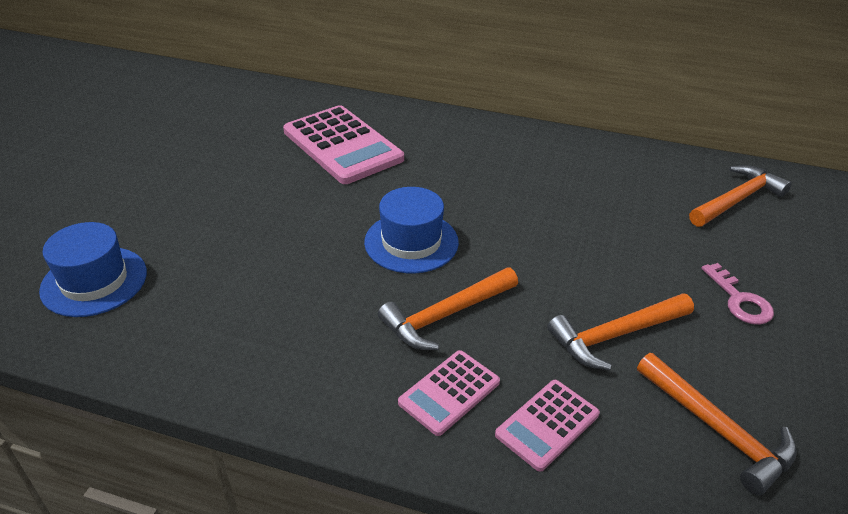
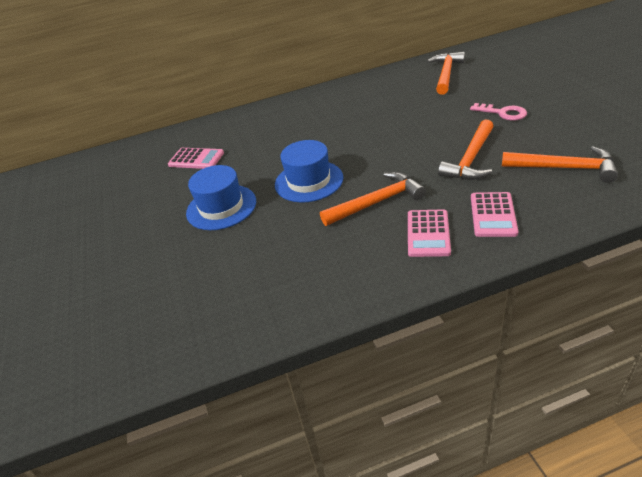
camera: 30 degrees left, 0 degrees up
blue hat [39,222,147,317] -> blue hat moved to [186,165,256,230]
pink calculator [283,105,404,184] -> pink calculator [168,148,224,169], size x0.54
orange hammer [378,267,518,350] -> orange hammer turned 135 degrees counterclockwise [320,172,426,226]

